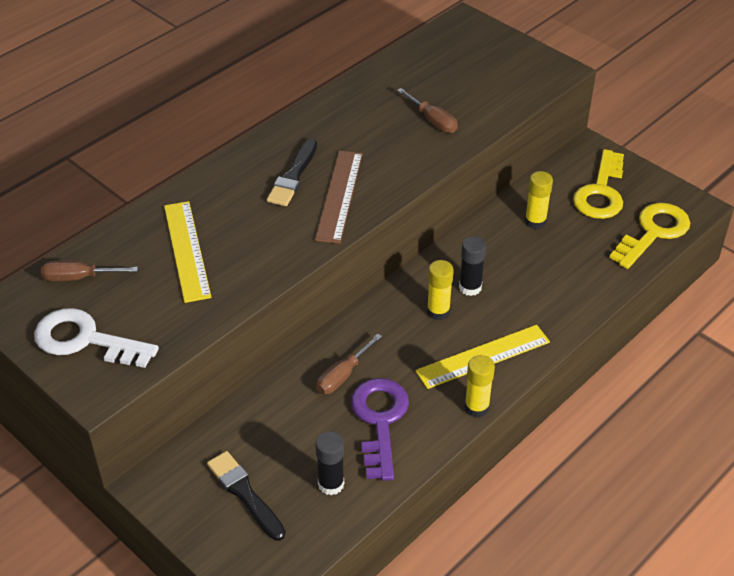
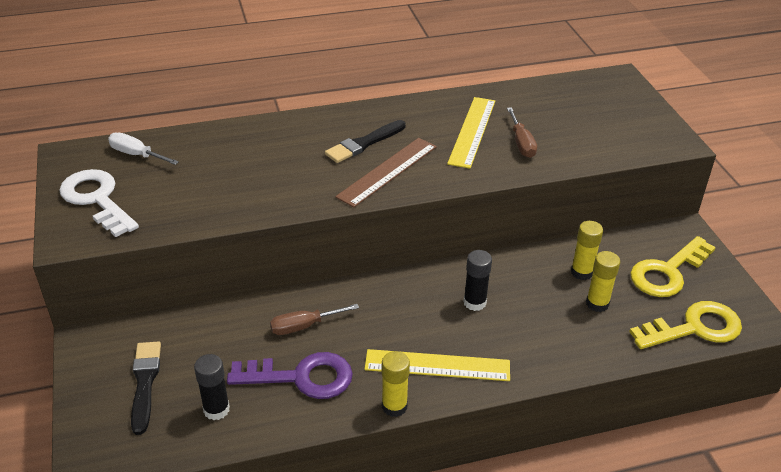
camera: 30 degrees right, 5 degrees down
brown screwdriver [41,261,138,281] -> white screwdriver [108,132,179,165]
yellow ruler [164,201,211,303] -> yellow ruler moved to [447,97,495,169]
purple key [351,378,409,481] -> purple key turned 60 degrees clockwise [227,352,353,399]
yellow glue stick [427,260,454,320] -> yellow glue stick moved to [586,251,620,312]

